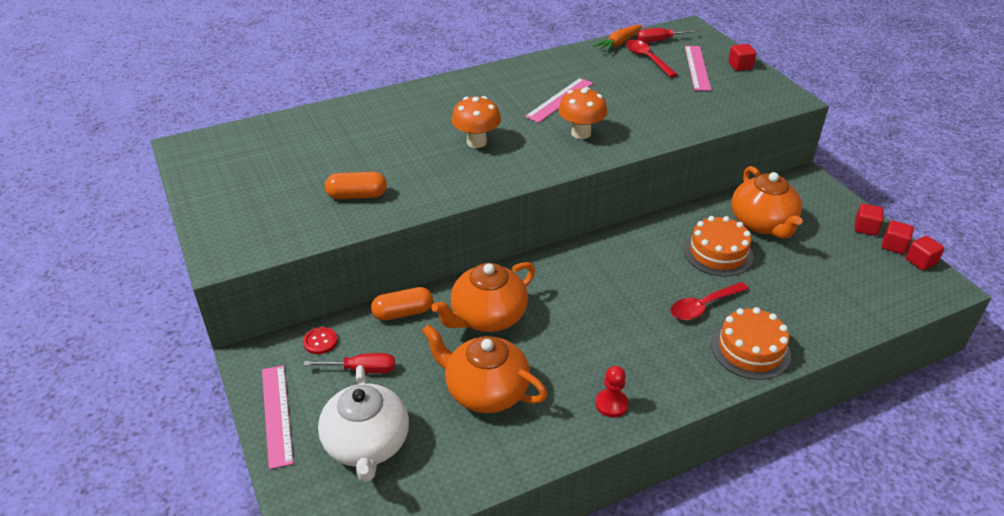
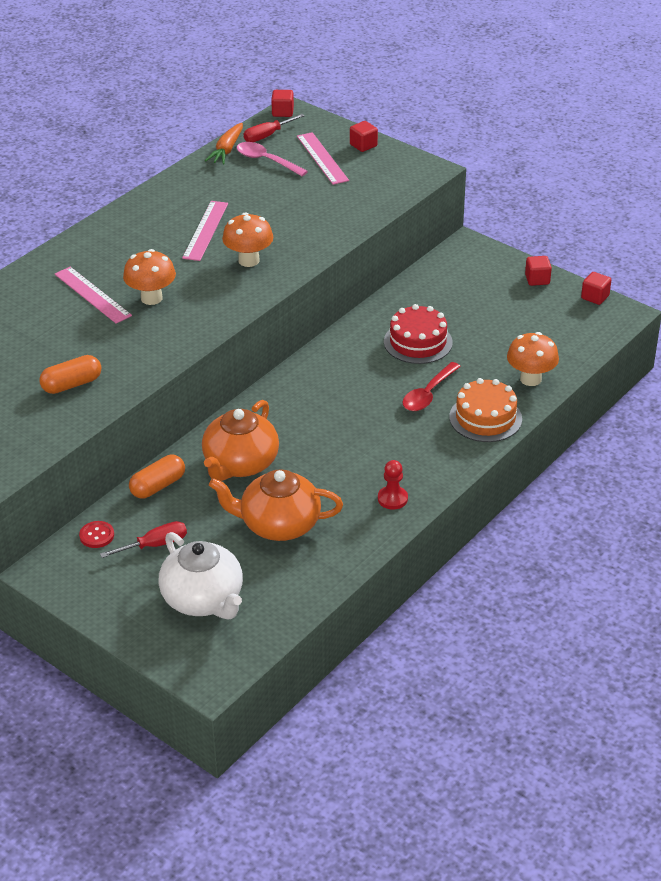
camera: 25 degrees left, 0 degrees up
pink ruler [262,365,293,469] -> pink ruler moved to [55,267,132,324]
red spoon [626,40,678,77] -> pink spoon [237,142,308,176]
orange cake [684,216,753,276] -> red cake [384,304,453,364]
orange teapot [731,166,803,239] -> none
red cube [882,220,914,254] -> red cube moved to [271,90,294,117]
none -> orange mushroom [507,332,559,386]

